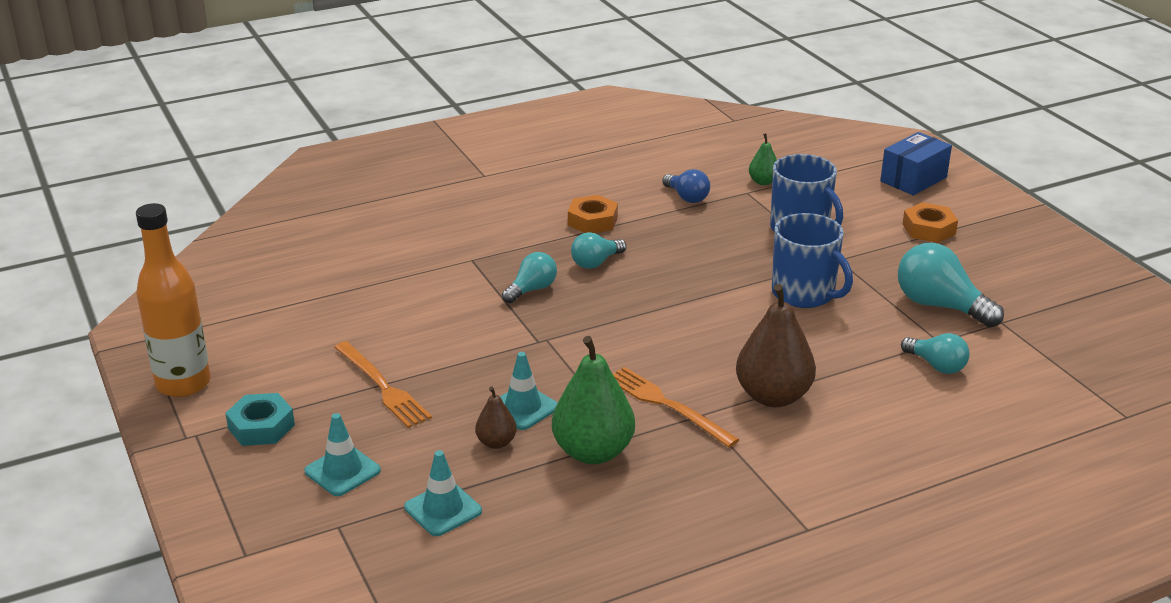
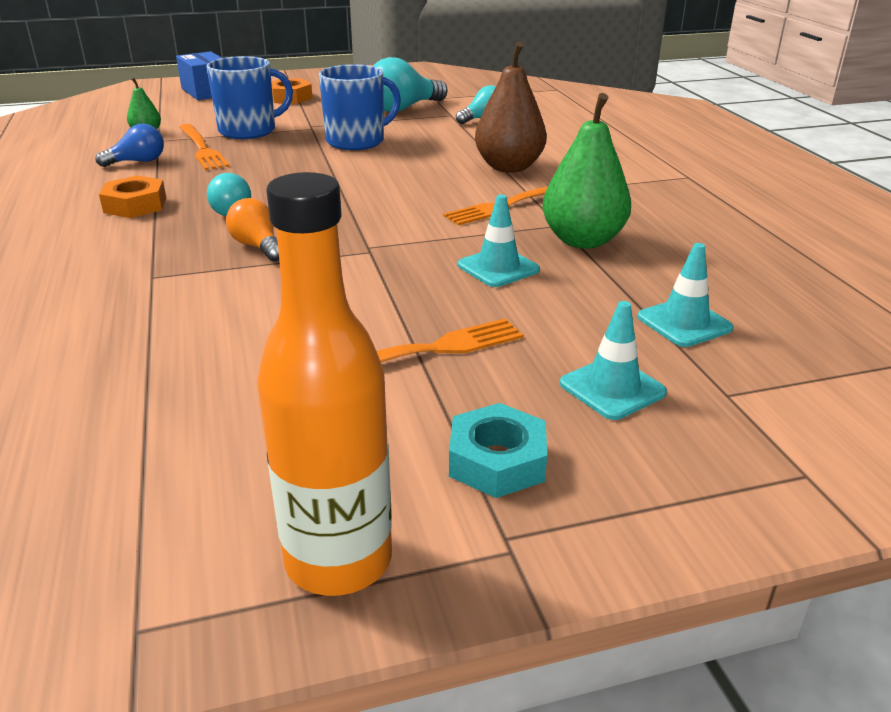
camera: 80 degrees left, 0 degrees up
brown pear [475,386,517,449] -> none
turquoise light bulb [502,252,557,303] -> orange light bulb [226,198,279,261]
none -> orange fork [179,124,229,170]

